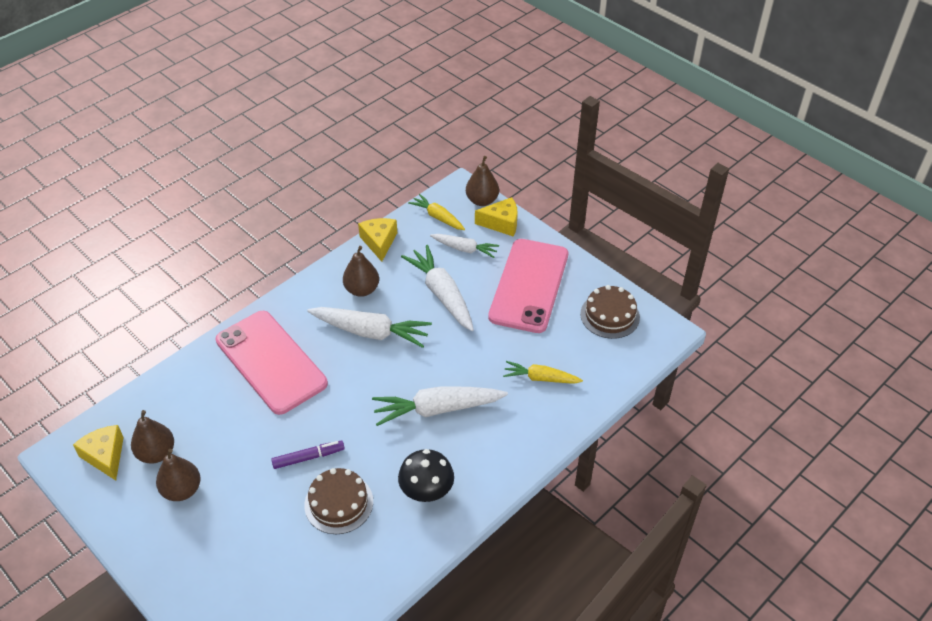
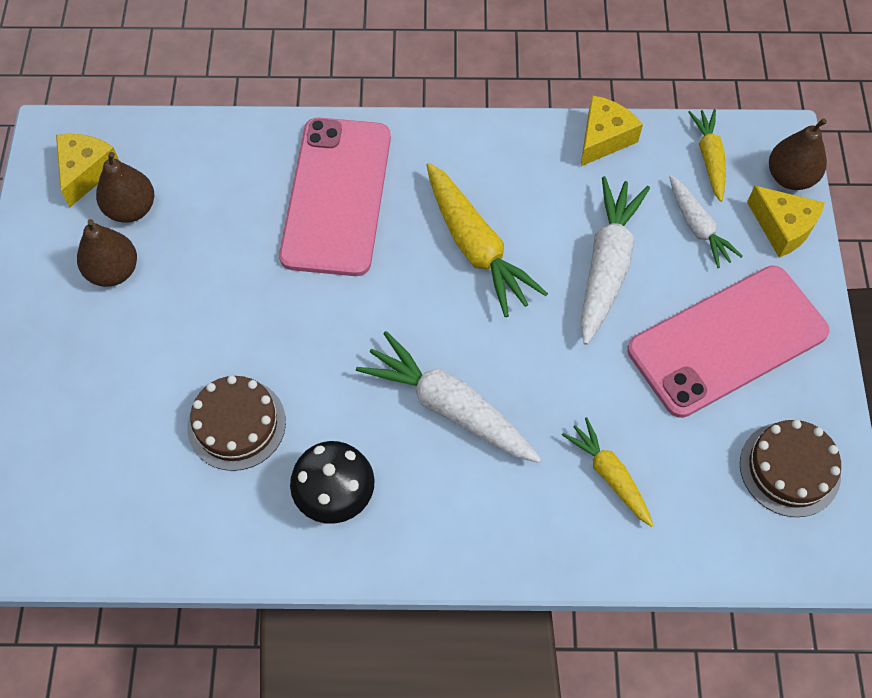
camera: 45 degrees right, 15 degrees up
purple marker [271,441,345,469] -> none
white carrot [307,307,432,348] -> yellow carrot [426,163,548,317]
brown pear [343,246,379,297] -> none

